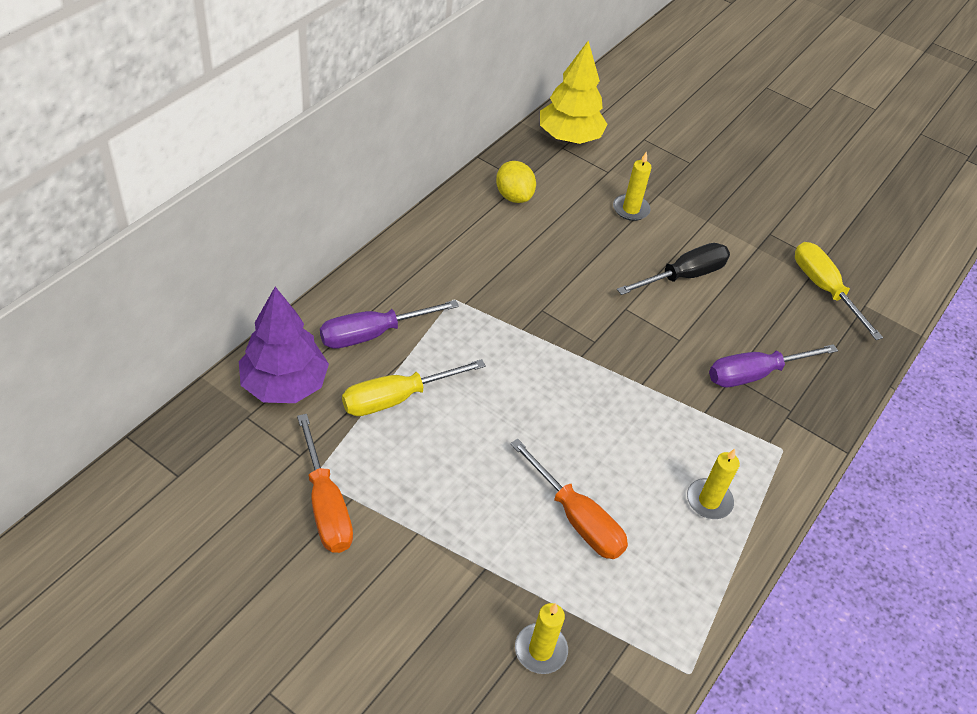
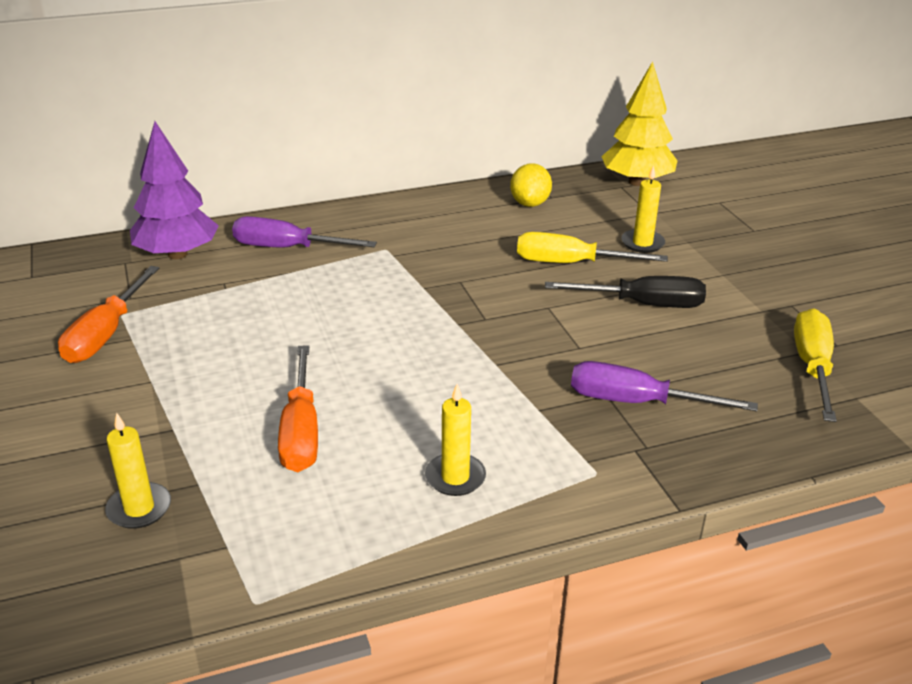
camera: 40 degrees right, 15 degrees down
yellow screwdriver [342,359,486,416] -> yellow screwdriver moved to [517,232,668,263]

